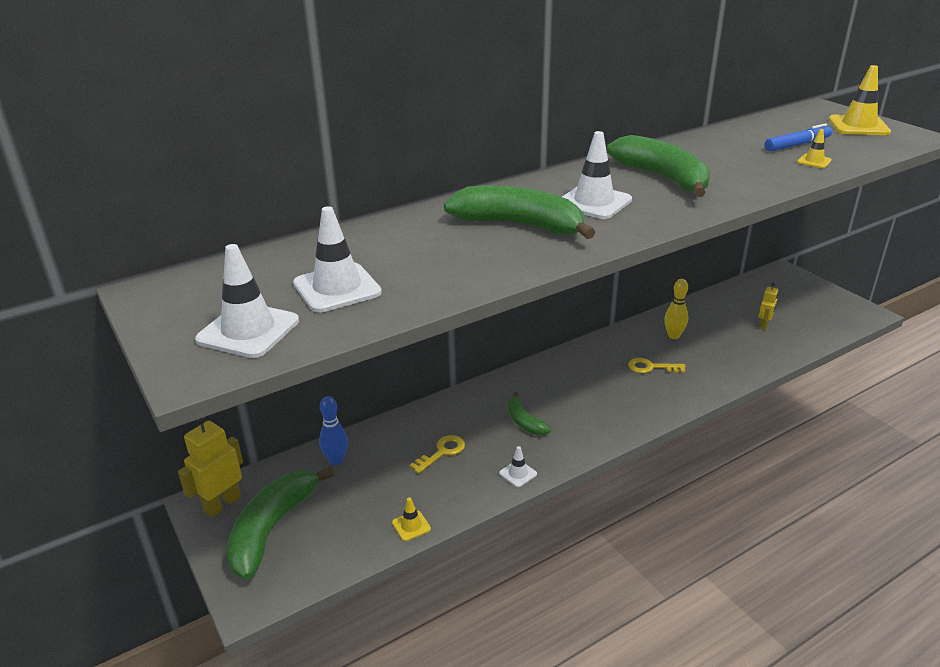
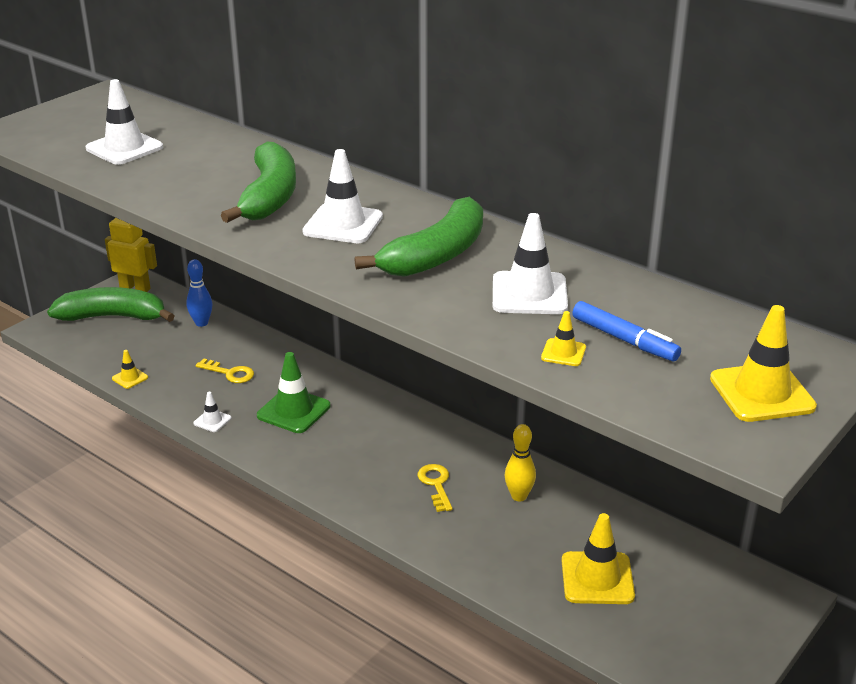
camera: 70 degrees right, 0 degrees up
white traffic cone [195,244,299,358] -> white traffic cone moved to [493,213,568,314]
green banana [507,392,551,435] -> green traffic cone [257,352,330,433]
yellow robot [758,283,779,330] -> yellow traffic cone [562,513,635,604]

